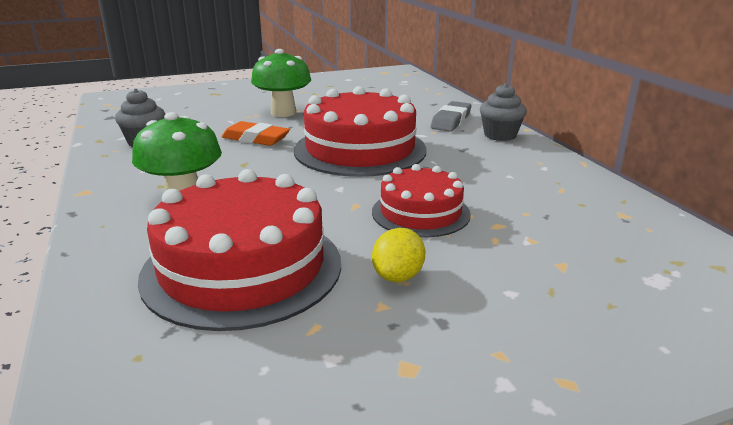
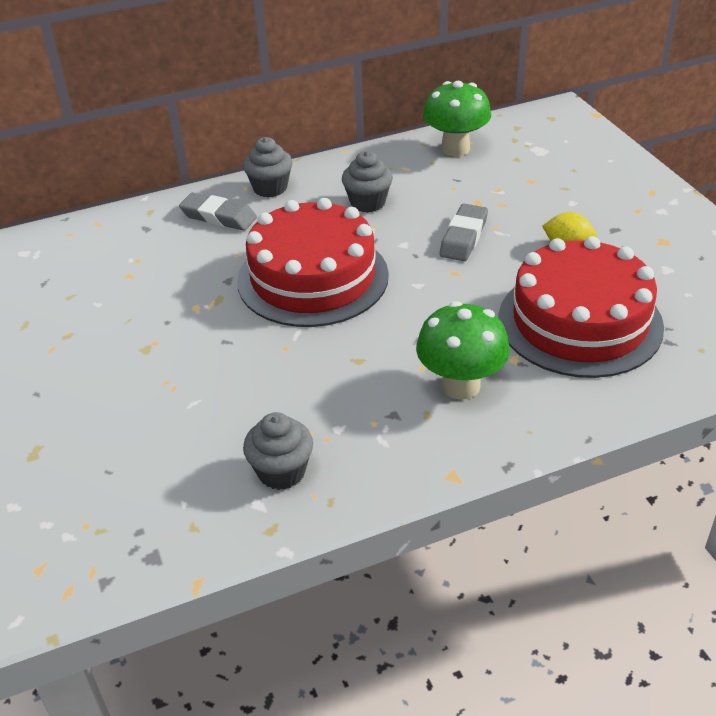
camera: 90 degrees left, 15 degrees up
orange eraser [222,121,290,146] -> none
green mushroom [251,49,311,117] -> green mushroom moved to [423,81,491,156]
red cake [372,164,471,237] -> grey eraser [440,204,488,261]
none -> grey cupcake [342,151,393,213]

